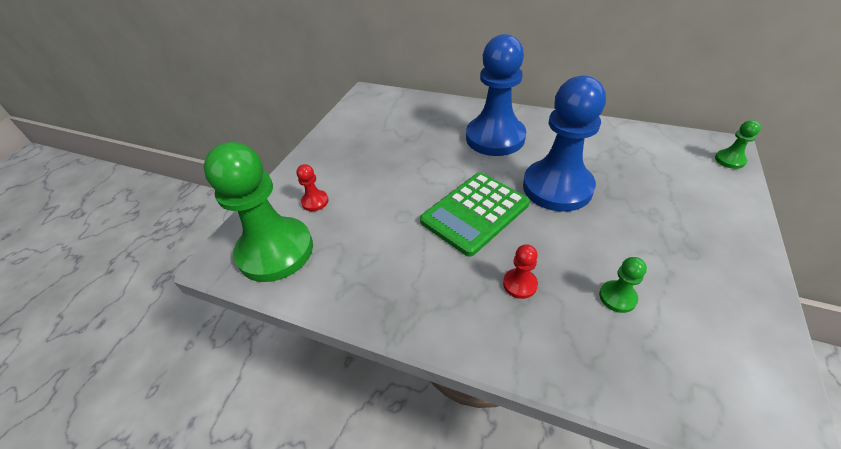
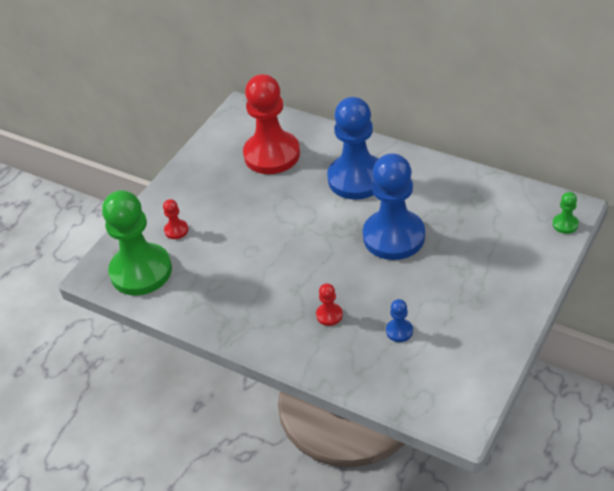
camera: 10 degrees right, 0 degrees up
green calculator [420,172,530,257] -> none
green pawn [599,257,647,313] -> blue pawn [386,299,413,342]
none -> red pawn [243,74,300,174]

